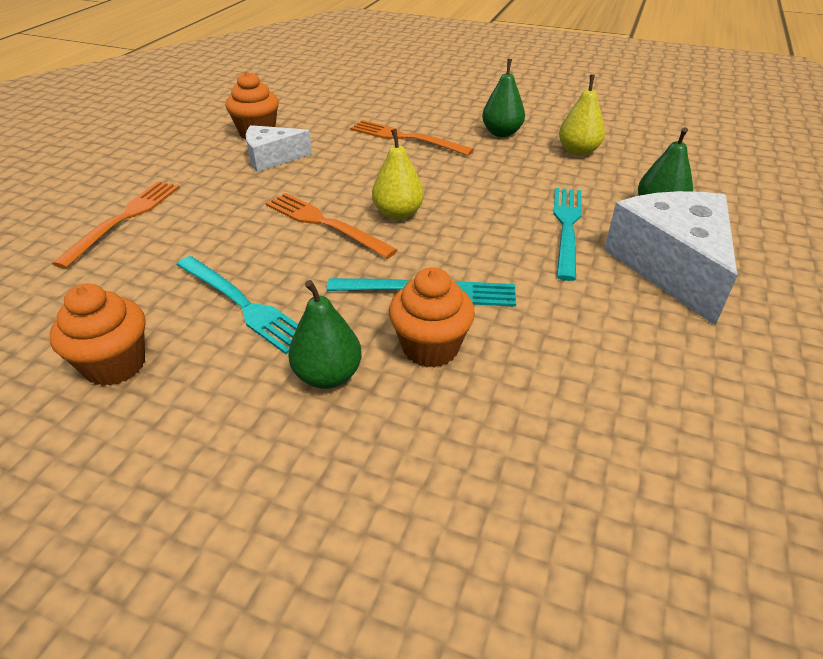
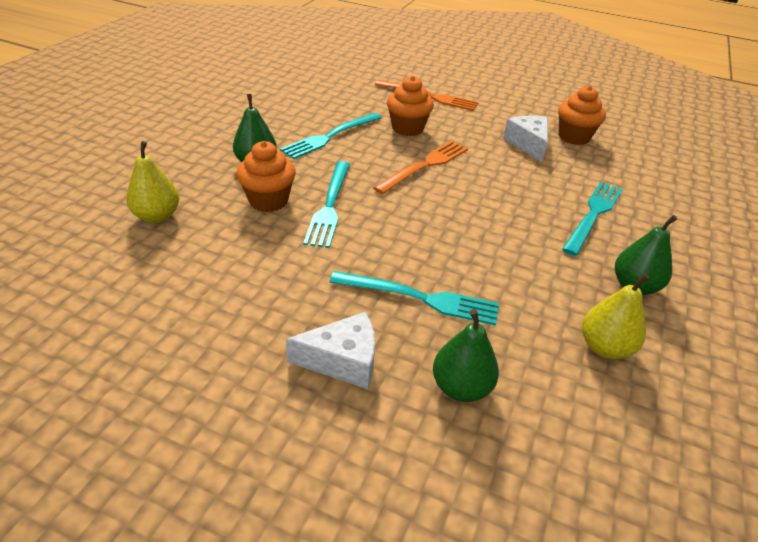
camera: 90 degrees right, 0 degrees up
orange cupcake [50,284,145,386] -> orange cupcake moved to [387,76,434,136]
orange fork [350,120,474,156] -> turquoise fork [562,182,623,256]
yellow pear [372,129,424,220] -> yellow pear moved to [126,141,179,223]
white cheese [604,191,738,326] -> white cheese [286,312,375,389], size x0.57

